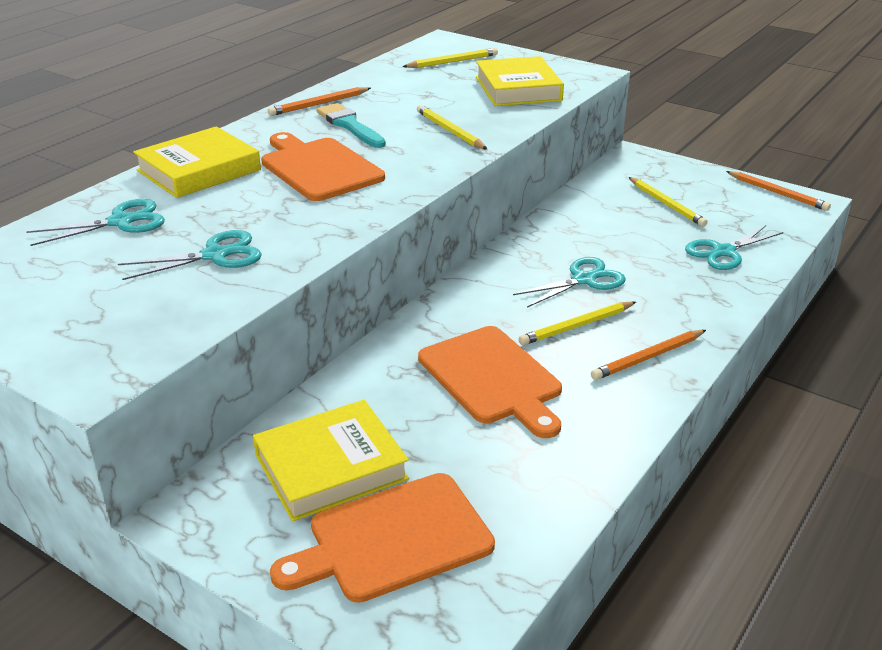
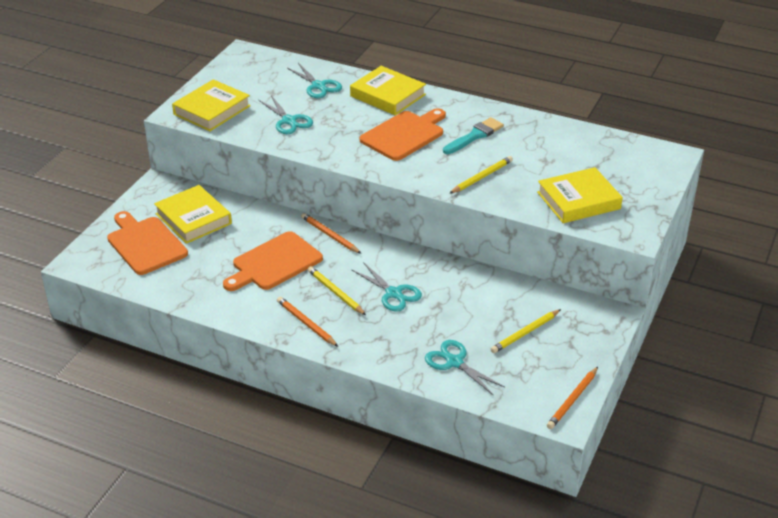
camera: 80 degrees right, 5 degrees up
orange pencil [268,87,371,116] -> orange pencil moved to [301,213,361,254]
yellow pencil [402,48,498,68] -> none
none -> yellow book [172,79,251,131]

